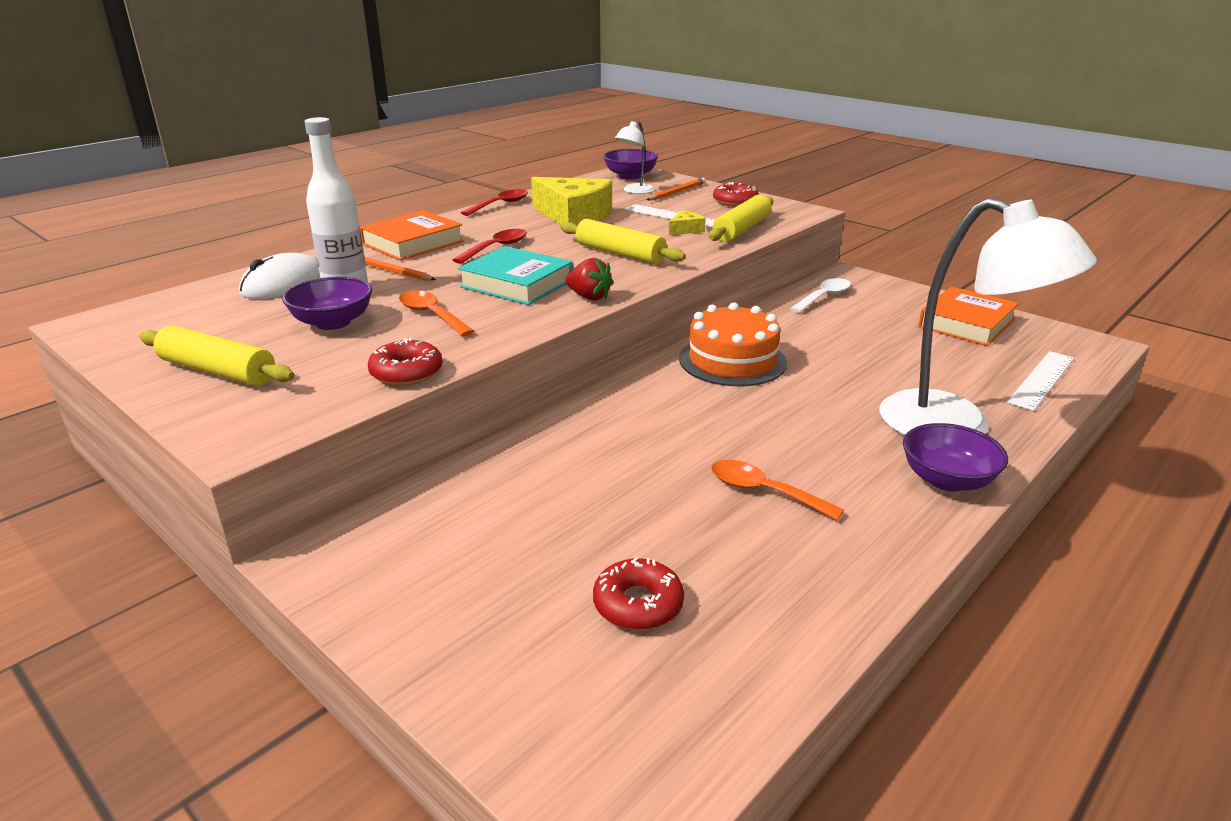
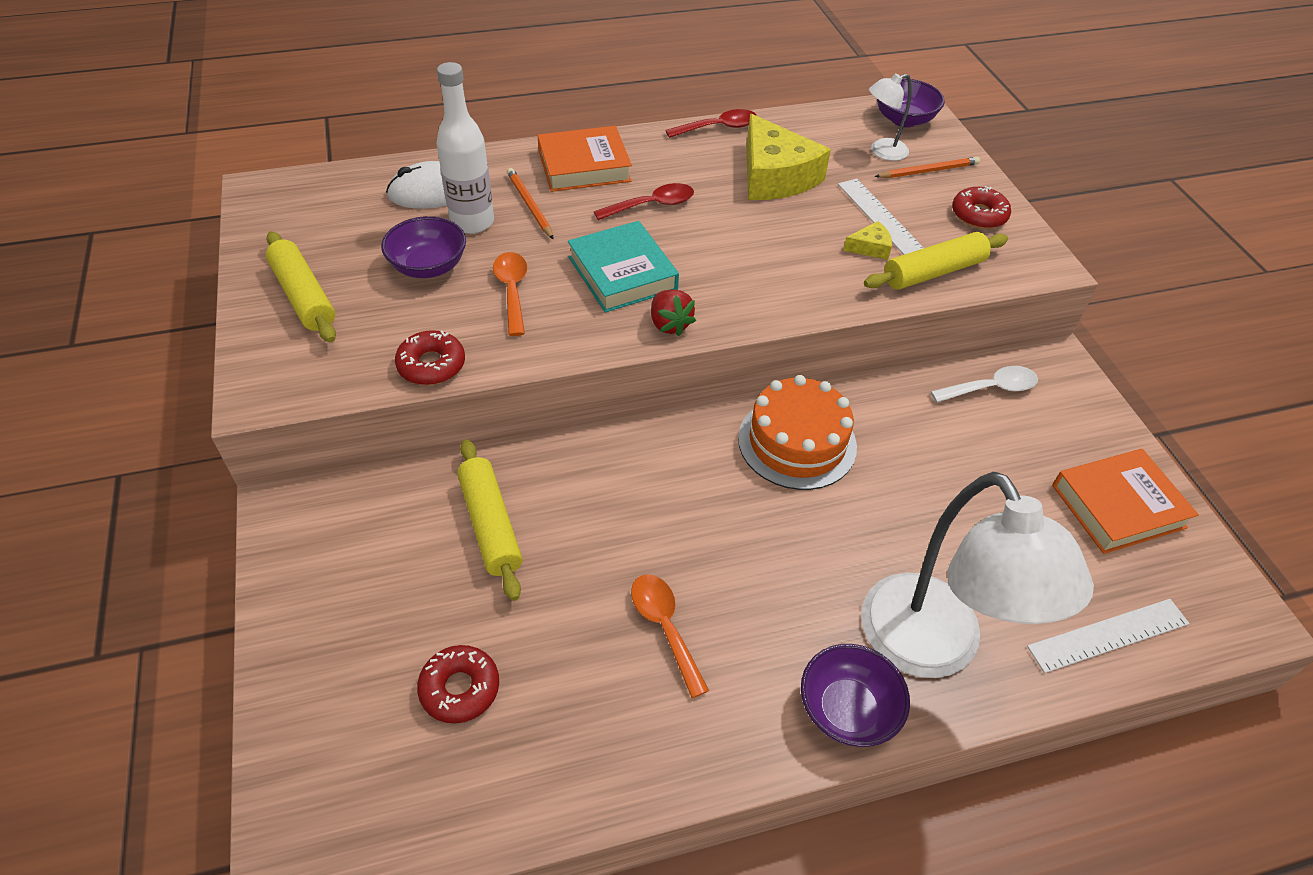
camera: 30 degrees right, 20 degrees up
yellow rolling pin [561,219,686,264] -> yellow rolling pin moved to [457,439,523,601]

